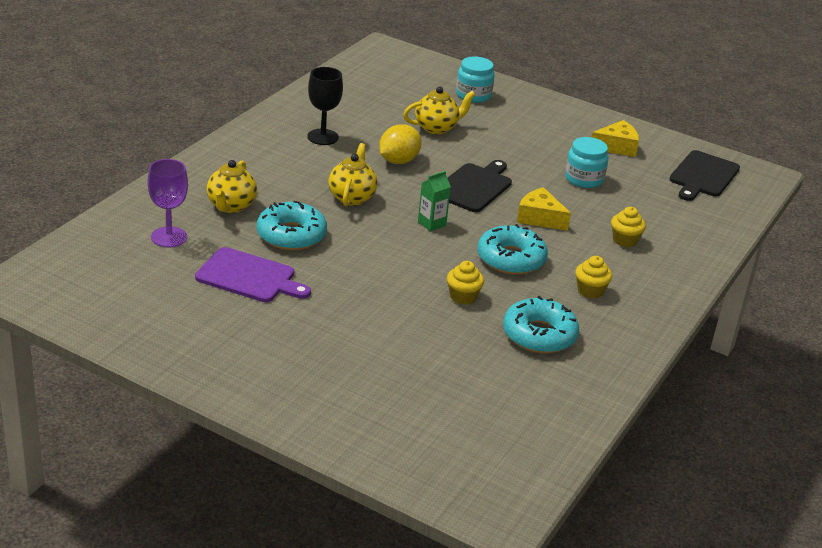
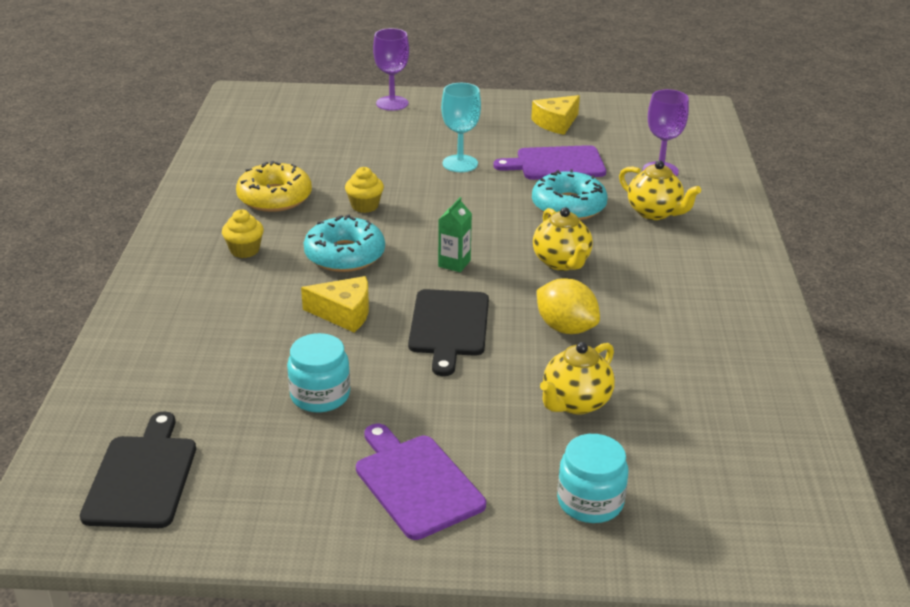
camera: 155 degrees right, 0 degrees up
yellow teapot [207,160,257,213] -> yellow teapot turned 150 degrees clockwise [619,160,701,220]
black goblet [307,67,343,145] -> none
yellow lemon [379,124,422,164] -> yellow lemon turned 60 degrees counterclockwise [537,278,600,334]
turquoise donut [503,296,579,353] -> yellow donut [236,161,312,212]
yellow cheese [592,120,639,157] -> yellow cheese moved to [531,95,580,135]
yellow cupcake [611,207,646,247] -> none
none -> purple cutting board [356,424,486,540]
none -> purple goblet [373,28,409,111]
none -> turquoise goblet [441,83,481,172]

